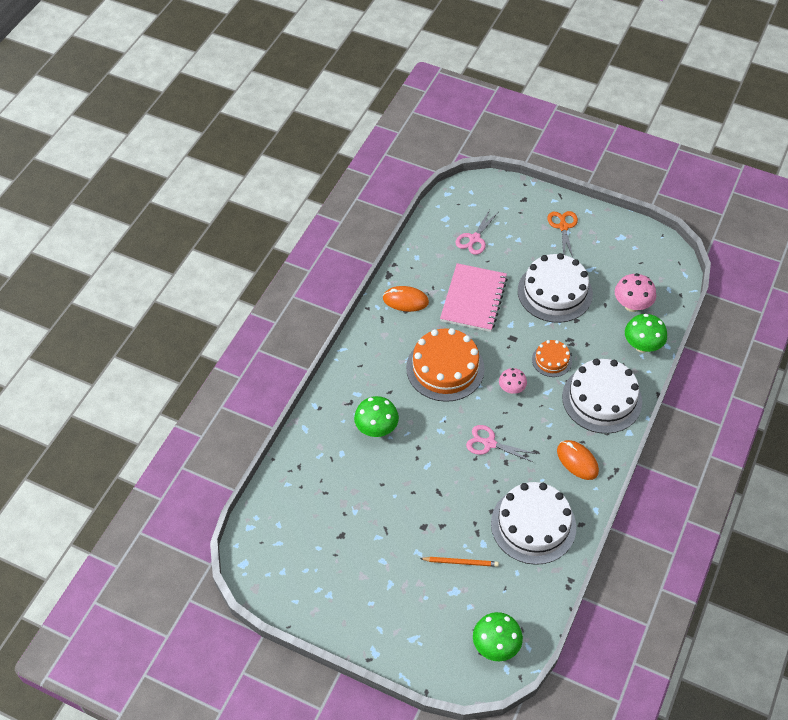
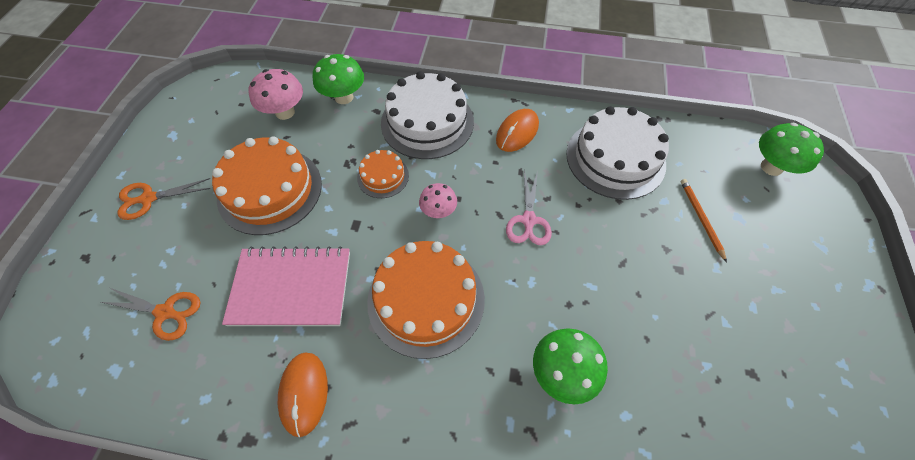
camera: 105 degrees left, 5 degrees up
pink scissors [455,210,498,255] -> orange scissors [101,288,200,341]
white cake [518,253,593,323] -> orange cake [212,136,322,235]

